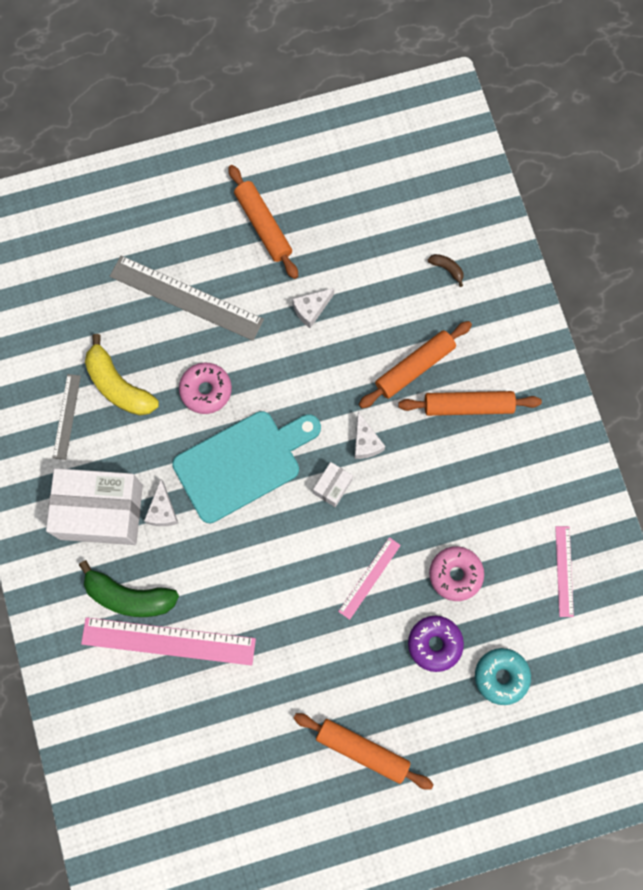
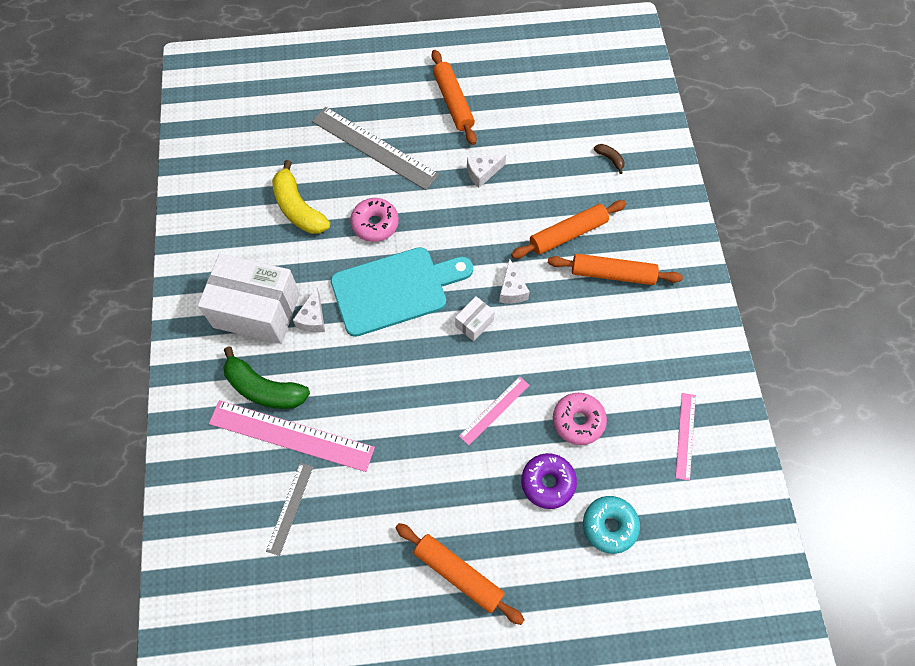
camera: 10 degrees right, 10 degrees down
grey ruler [52,374,81,460] -> grey ruler moved to [266,463,313,556]

